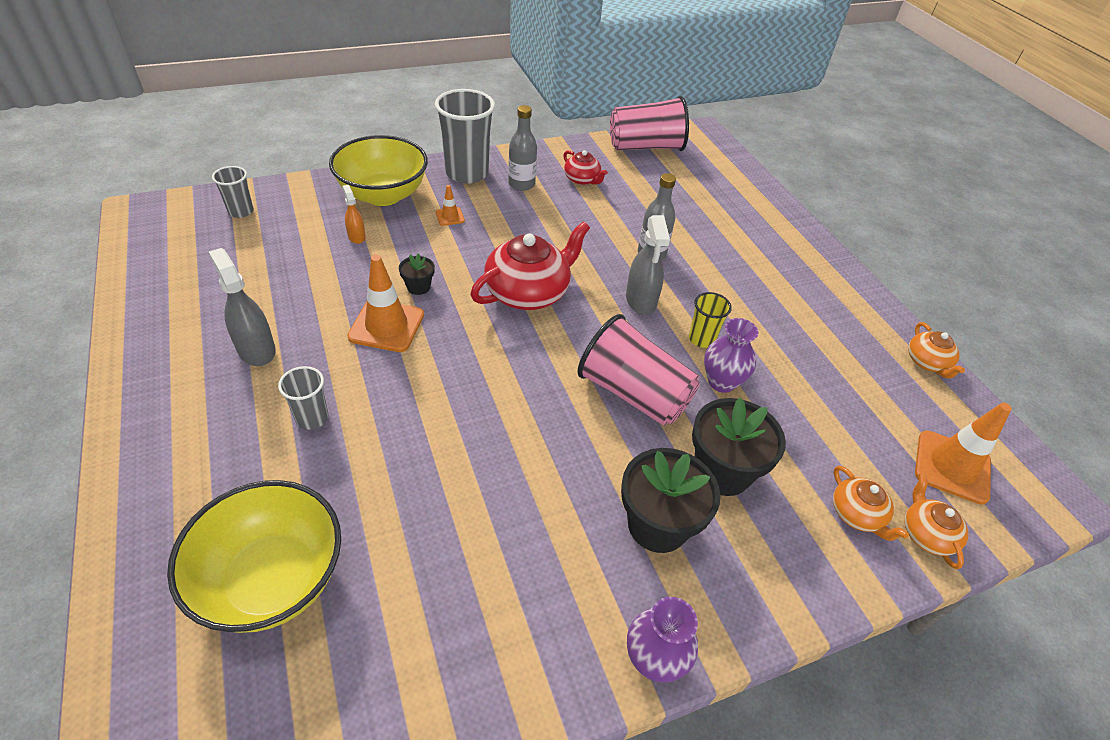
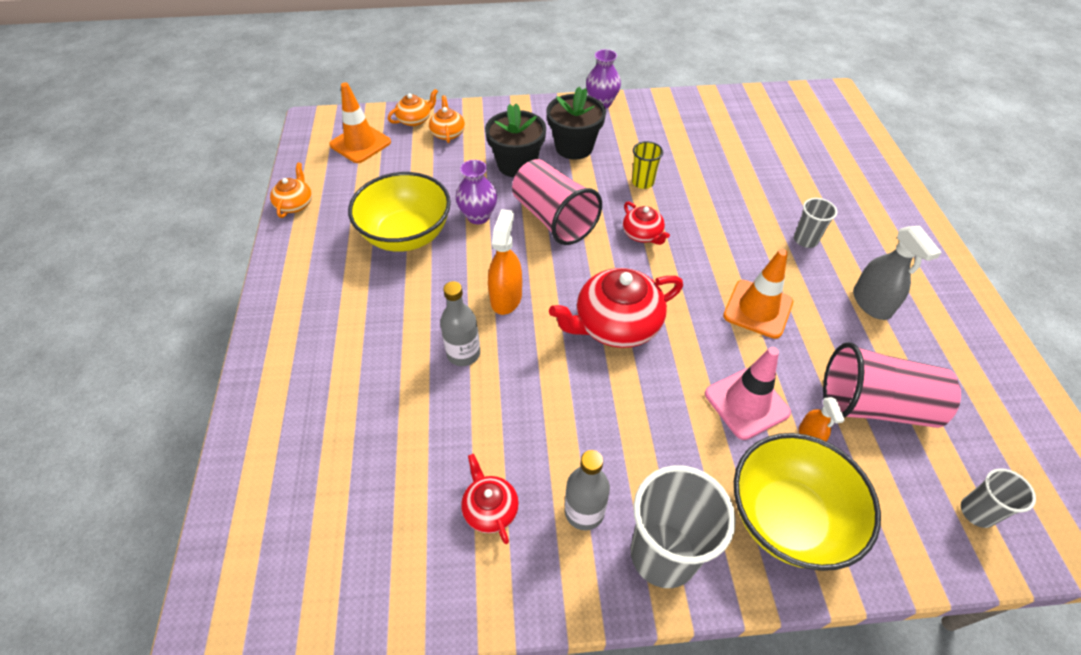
camera: 160 degrees left, 5 degrees up
yellow bowl [167,480,341,633] -> yellow bowl moved to [348,172,451,252]
black flower pot [399,253,435,295] -> none
orange traffic cone [436,185,465,226] -> none
pink cup [610,96,689,151] -> pink cup moved to [823,342,961,428]
grey spray bottle [626,215,670,315] -> orange spray bottle [488,209,522,315]
yellow cup [689,292,732,348] -> yellow cup moved to [632,141,663,189]
orange teapot [904,474,969,569] -> orange teapot turned 135 degrees counterclockwise [388,89,438,126]
none -> red teapot [623,201,670,245]
none -> pink traffic cone [705,347,791,440]

